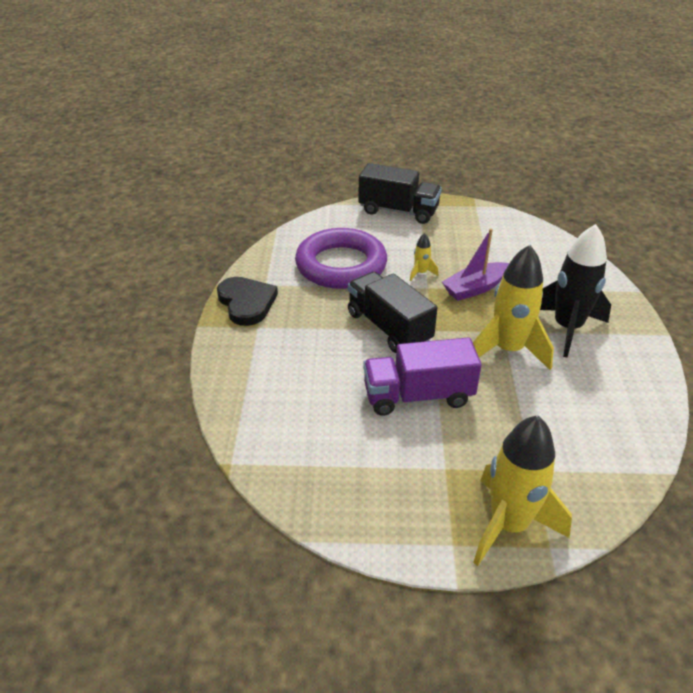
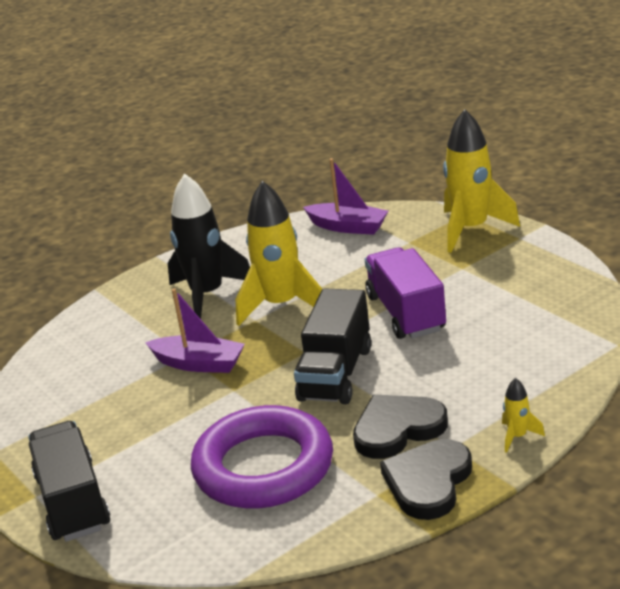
camera: 125 degrees left, 10 degrees down
purple truck [363,337,481,416] -> purple truck turned 150 degrees counterclockwise [365,247,446,339]
yellow rocket [410,233,438,281] -> yellow rocket moved to [502,378,545,453]
none -> purple boat [303,158,388,235]
none -> black heart [353,394,448,459]

